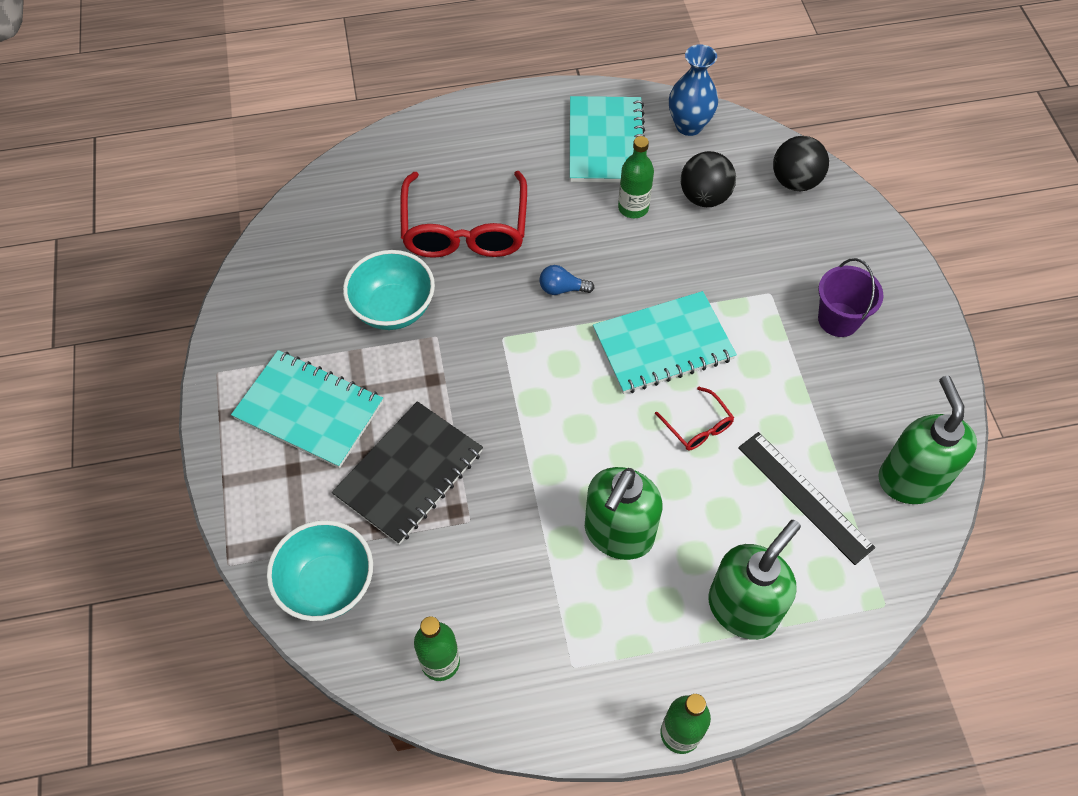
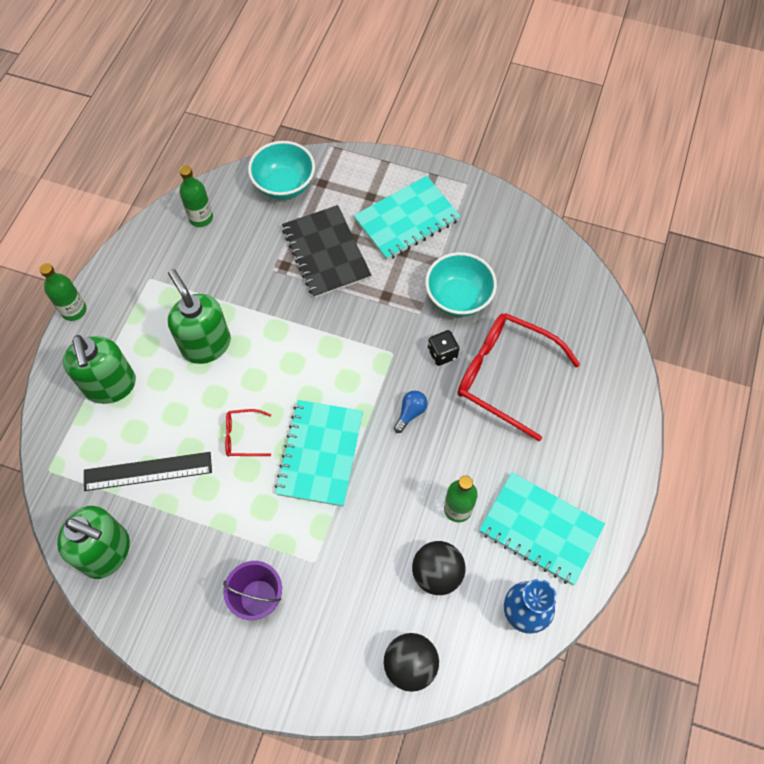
camera: 120 degrees right, 5 degrees up
none -> black dice [428,330,459,366]

